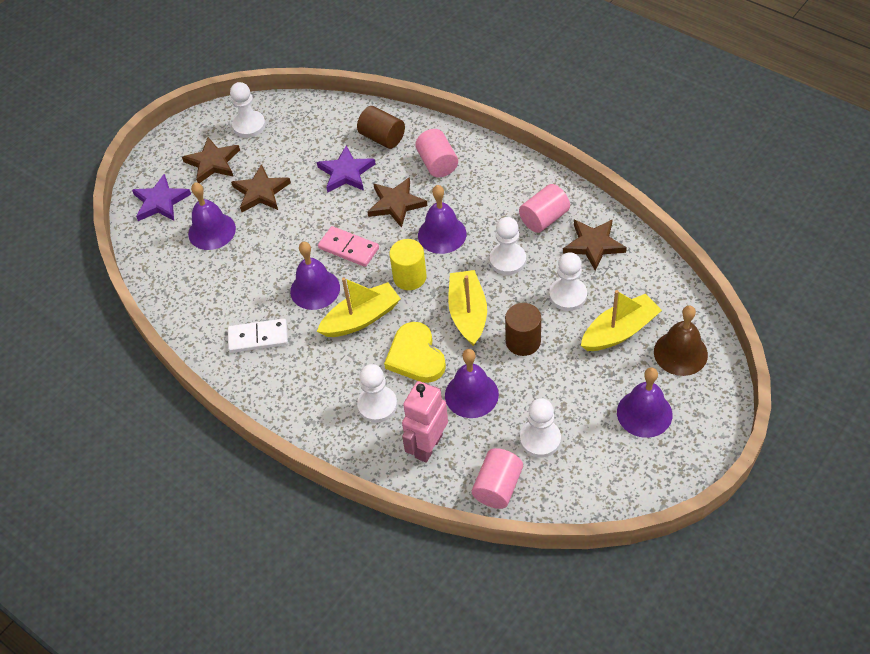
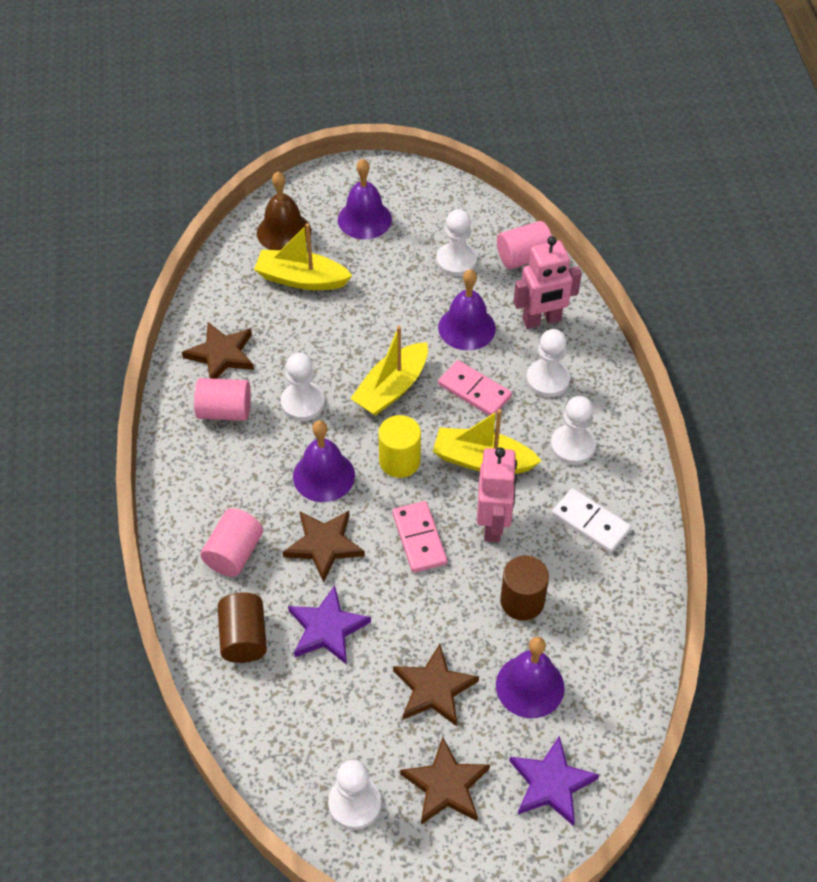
camera: 140 degrees left, 0 degrees up
purple bell [290,241,340,310] -> pink robot [477,447,517,542]
yellow heart [384,322,446,383] -> pink domino [438,360,512,416]
brown cylinder [505,303,541,356] -> brown cylinder moved to [500,556,549,621]
white pawn [549,252,587,311] -> white pawn moved to [551,396,596,465]

